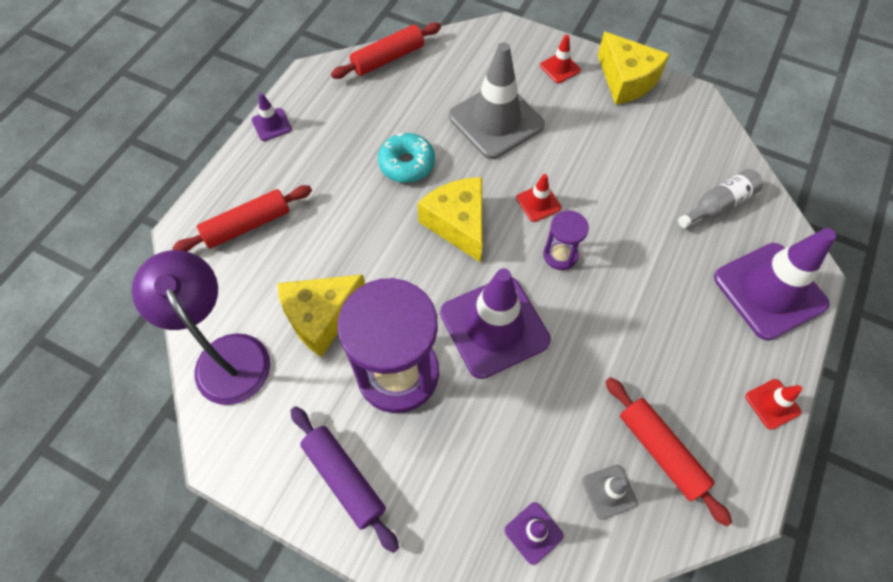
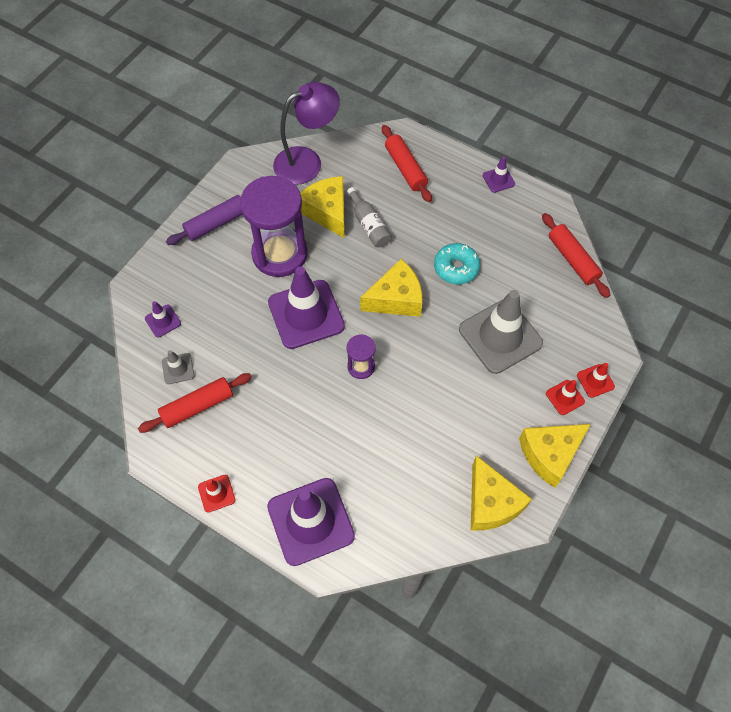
camera: 95 degrees right, 0 degrees up
red traffic cone [516,174,561,222] -> red traffic cone moved to [577,363,615,398]
grey bottle [678,169,763,228] -> grey bottle moved to [347,187,392,247]
none -> yellow cheese [471,455,532,531]

